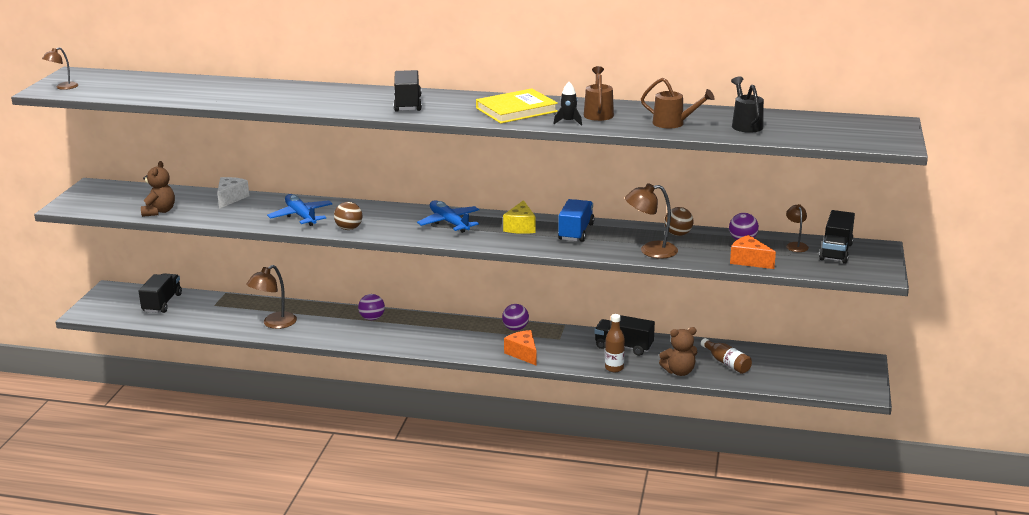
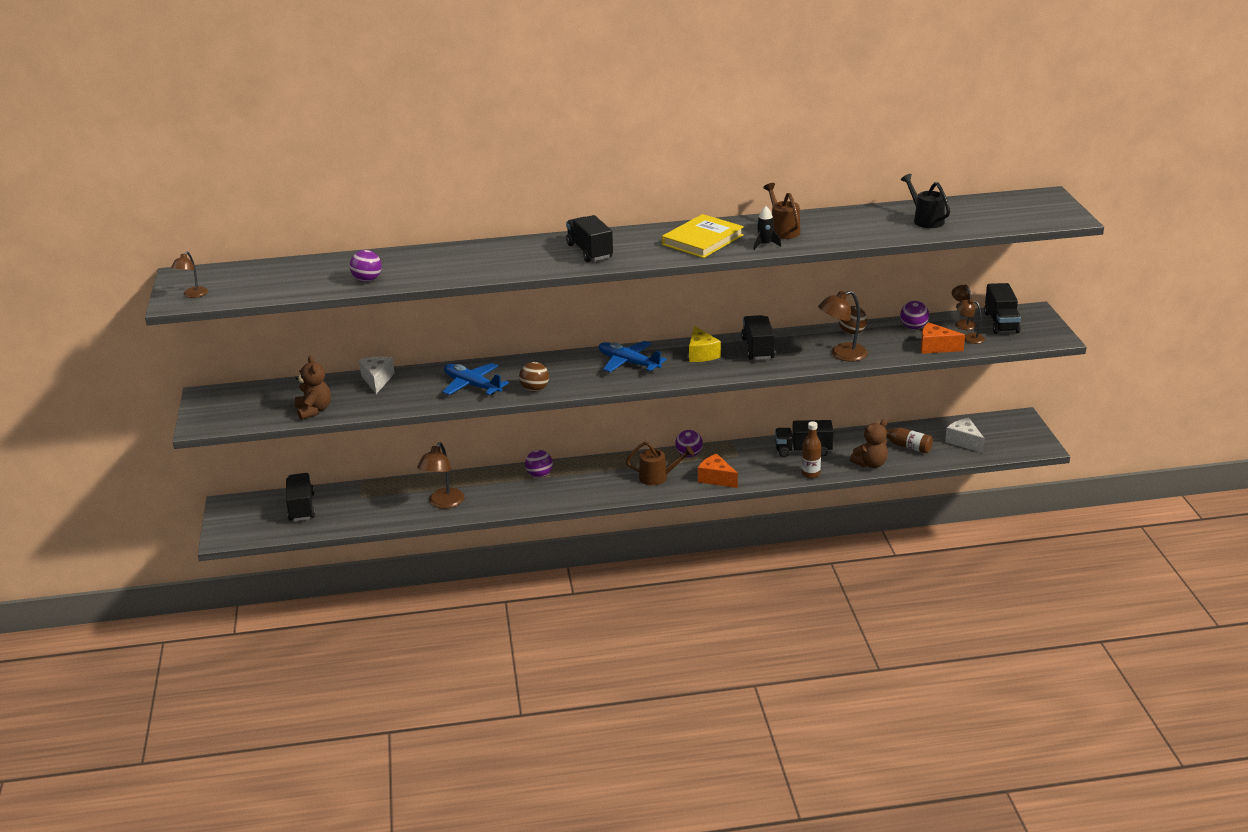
camera: 20 degrees left, 5 degrees up
blue truck [558,199,594,242] -> black truck [741,315,775,360]
brown watering can [641,78,715,128] -> brown watering can moved to [626,442,694,485]
none -> purple ball [350,250,382,282]
none -> white cheese [945,418,985,453]
none -> brown lamp [956,299,985,344]

